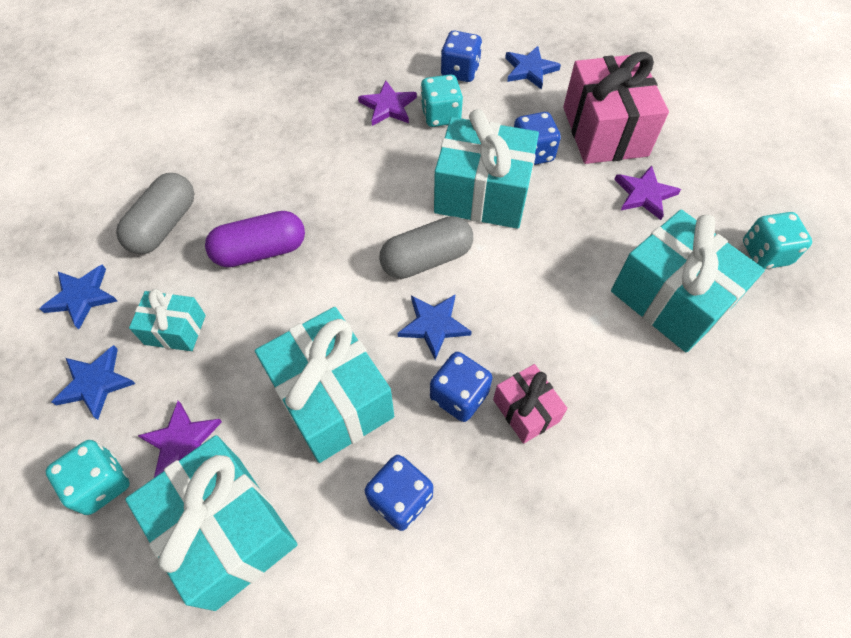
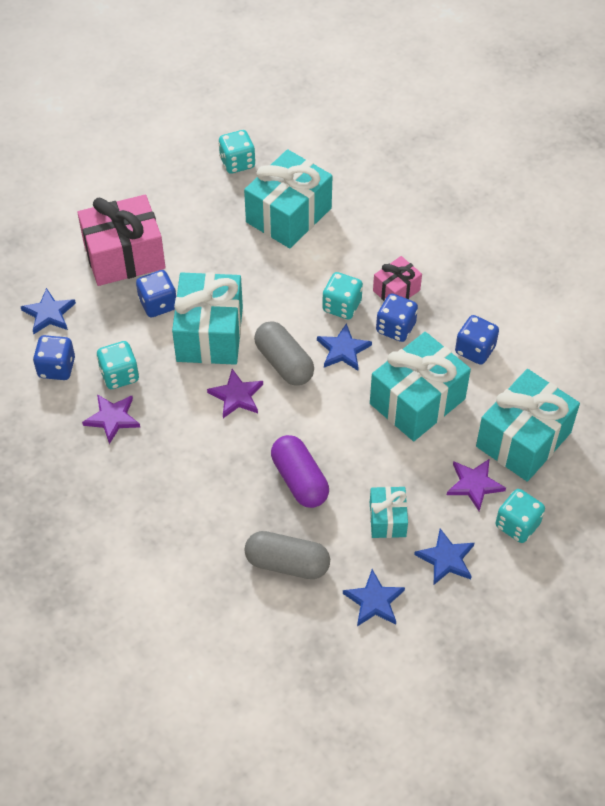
camera: 100 degrees left, 5 degrees down
purple star [614,165,681,220] -> purple star moved to [207,369,263,418]
none -> turquoise dice [322,272,363,319]

